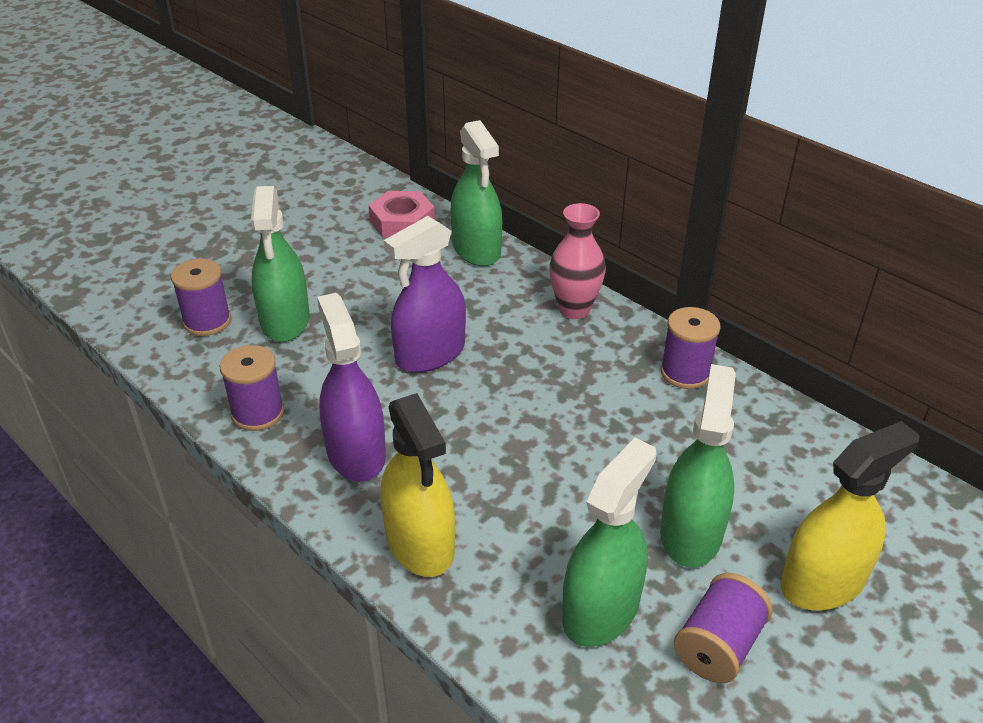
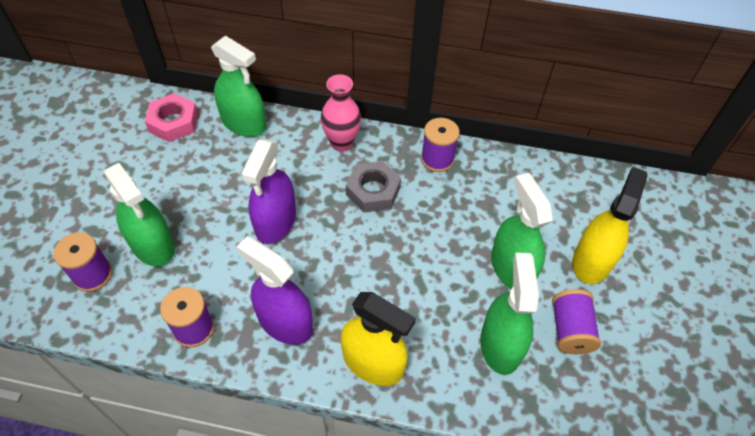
camera: 35 degrees left, 15 degrees up
none -> grey nut [346,161,401,212]

